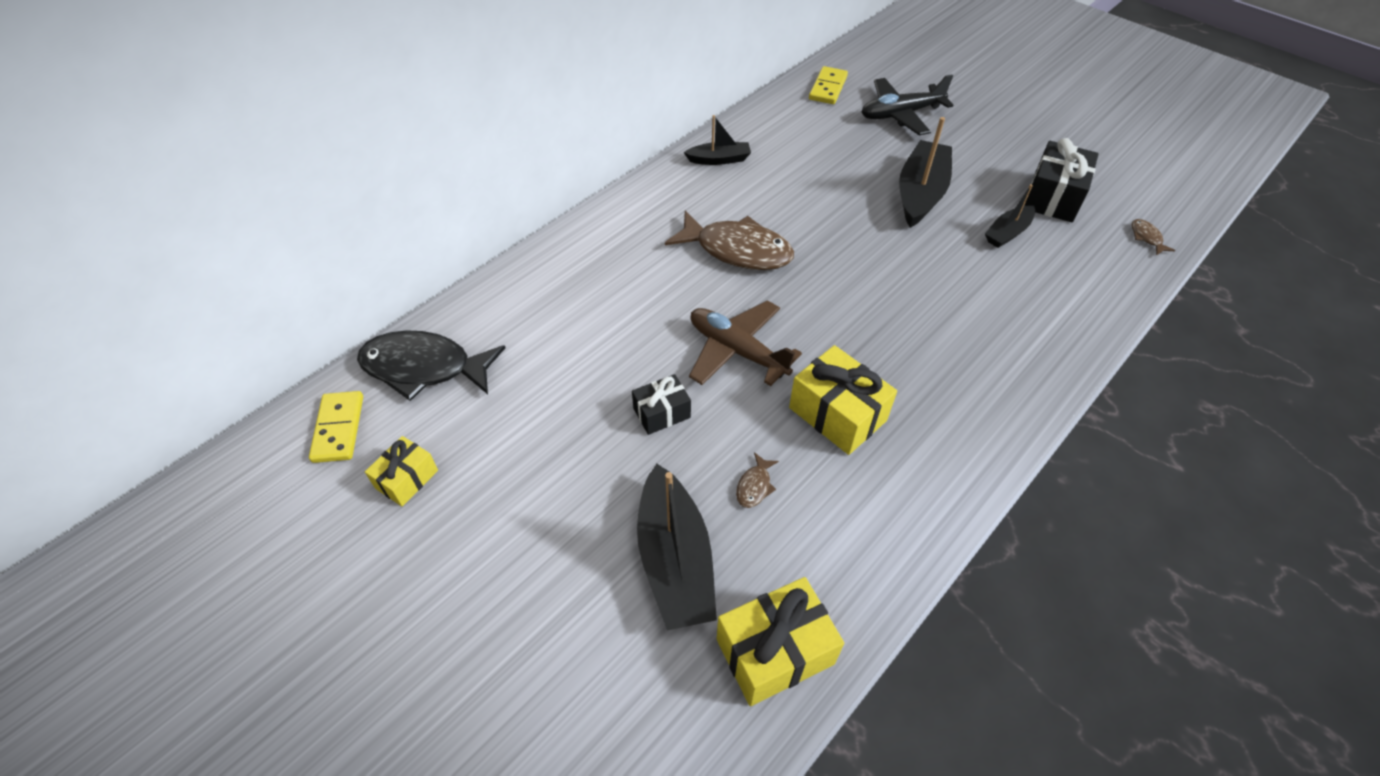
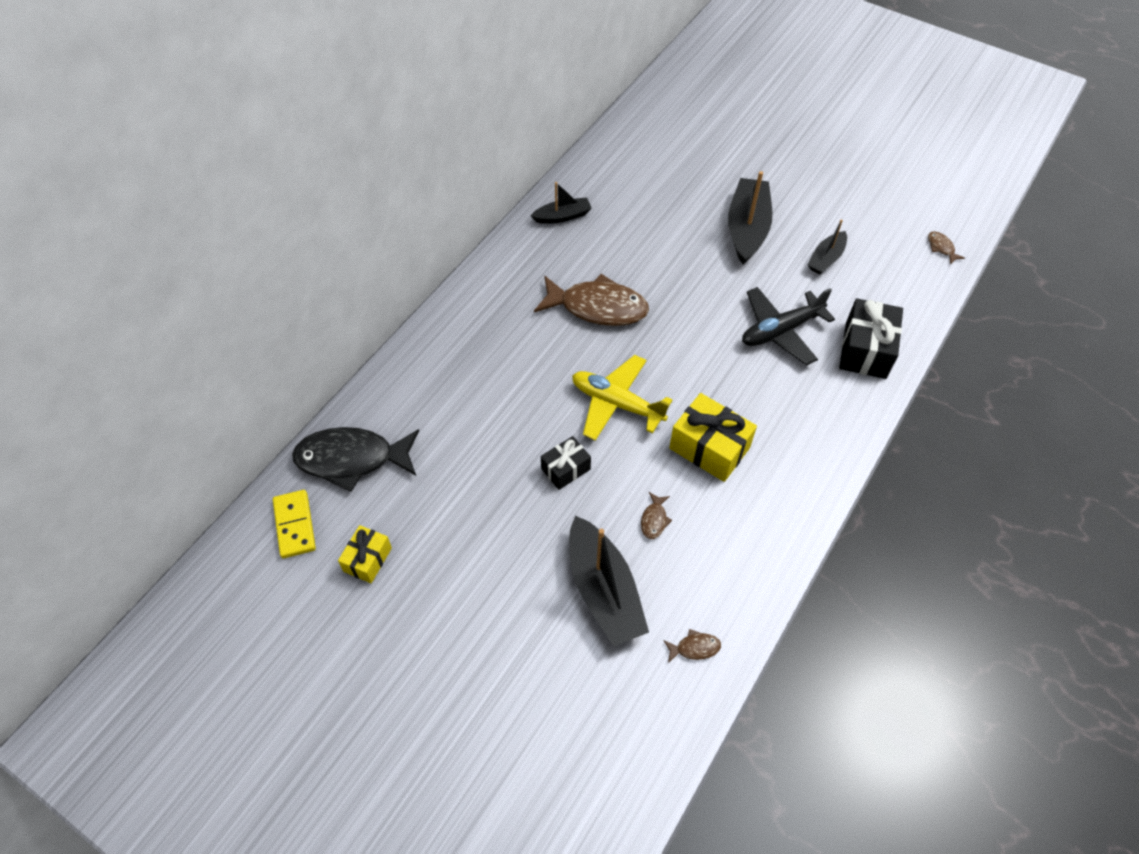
camera: 10 degrees left, 5 degrees up
brown plane [689,300,802,386] -> yellow plane [572,355,672,441]
yellow gift [717,577,844,706] -> brown fish [663,629,721,663]
yellow domino [809,66,848,104] -> none
black plane [862,75,954,136] -> black plane moved to [742,287,835,365]
black gift [1024,138,1099,222] -> black gift moved to [839,298,903,379]

